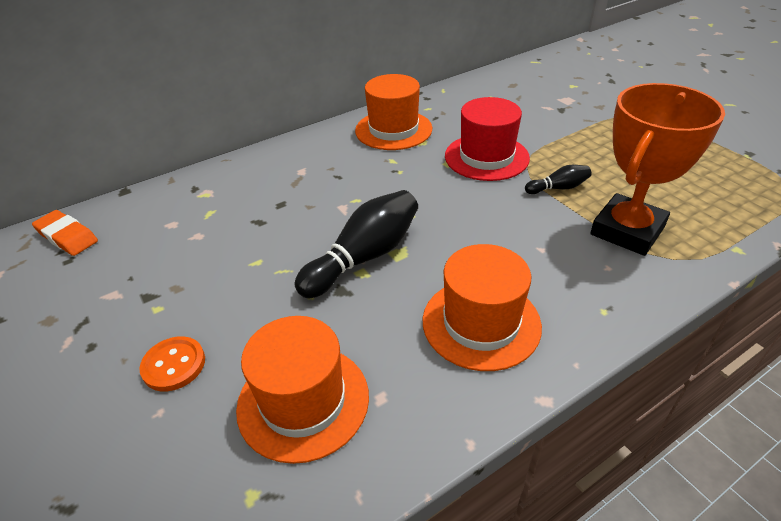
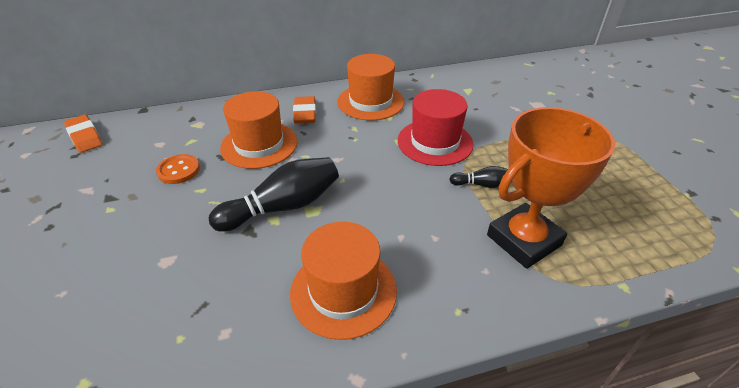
camera: 15 degrees right, 0 degrees up
orange button [139,336,205,391] -> orange button moved to [156,154,200,184]
orange hat [236,316,369,464] -> orange hat moved to [220,91,298,169]
none -> orange eraser [293,96,316,124]

